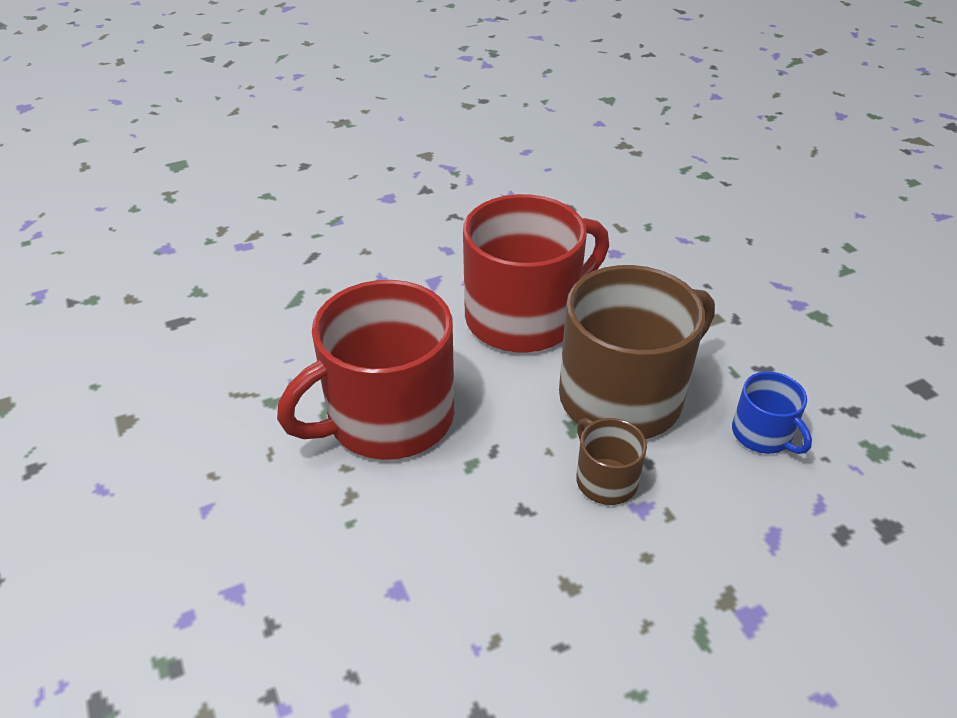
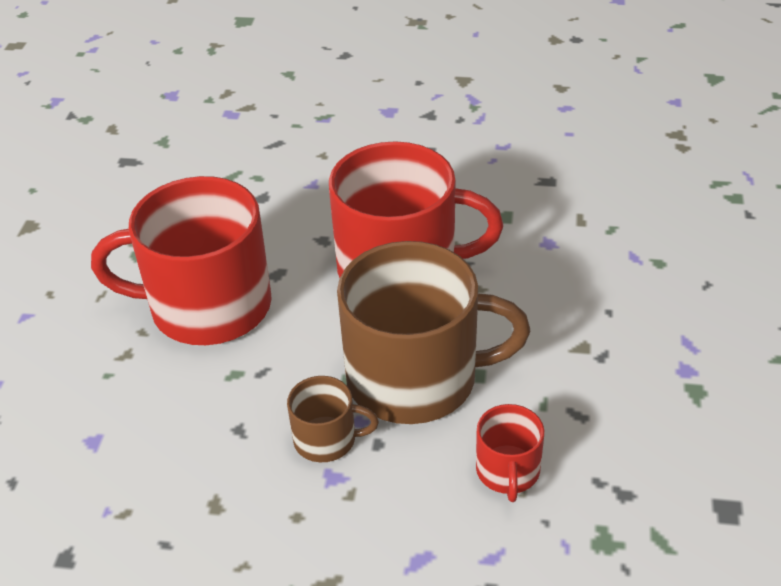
camera: 35 degrees right, 0 degrees up
brown mug [576,418,647,505] -> brown mug turned 90 degrees clockwise [287,376,379,462]
blue mug [732,372,812,454] -> red mug [476,404,544,502]

